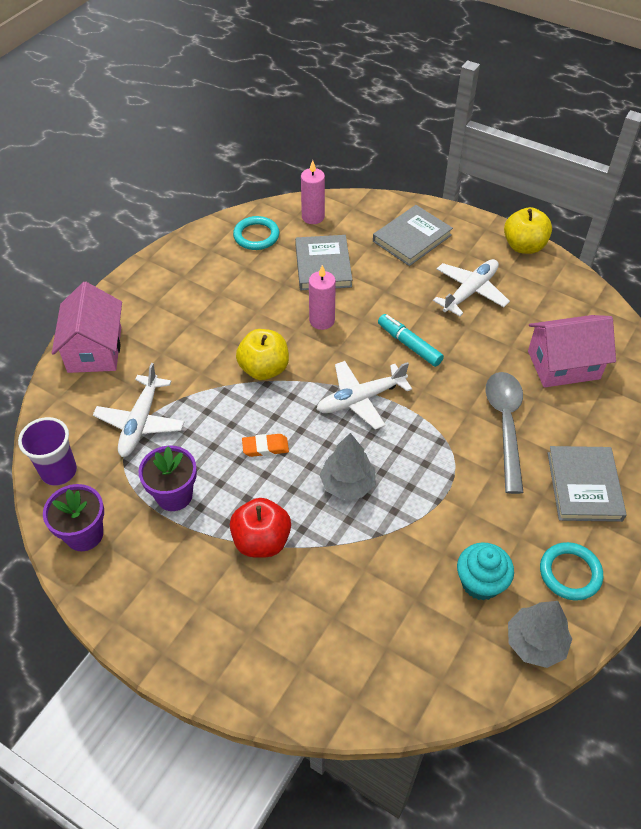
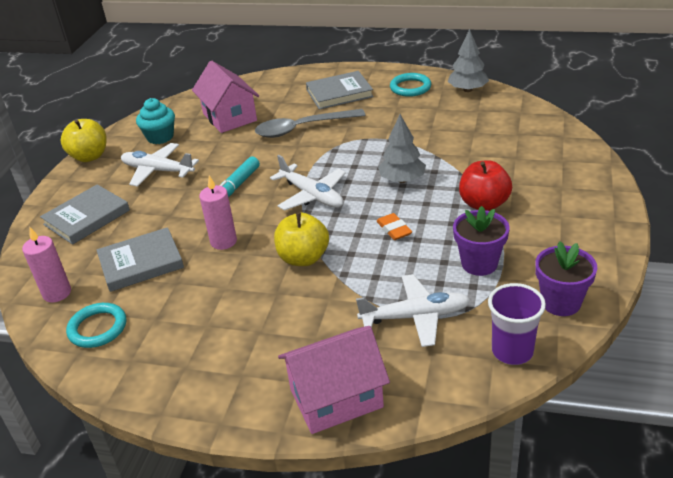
camera: 105 degrees left, 15 degrees down
grey book [373,205,453,266] -> grey book turned 75 degrees counterclockwise [40,184,130,245]
turquoise cupcake [457,542,514,601] -> turquoise cupcake moved to [136,98,175,144]

